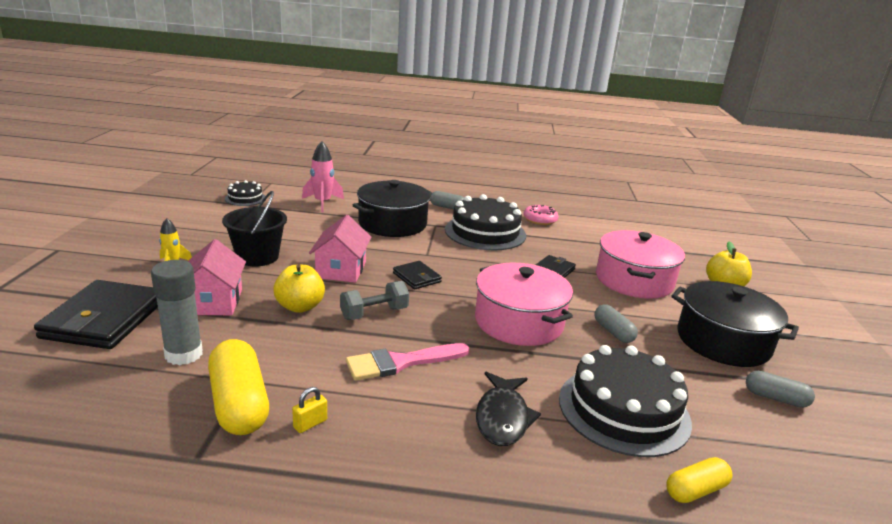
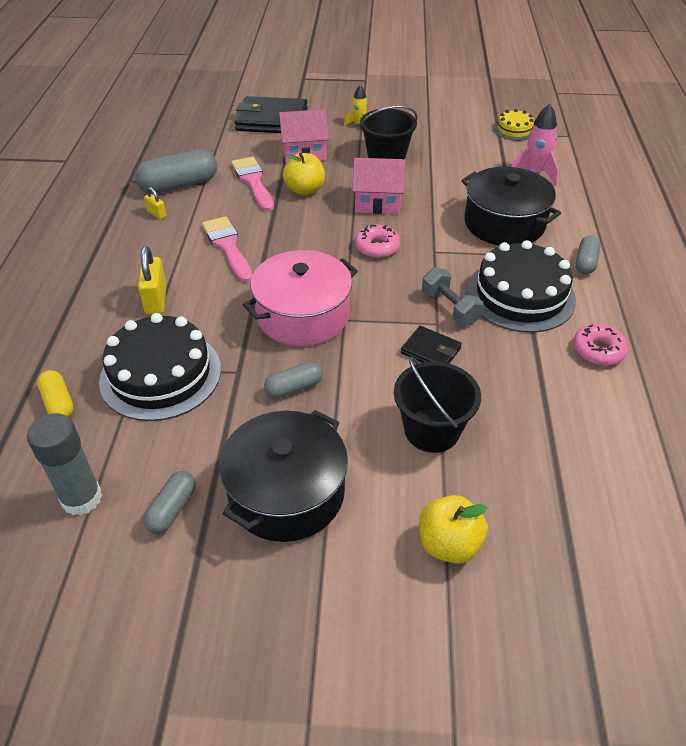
camera: 90 degrees right, 20 degrees up
grey glue stick [151,260,203,365] -> grey glue stick moved to [27,413,102,516]
yellow capsule [208,339,269,435] -> grey capsule [135,149,217,194]
black cake [225,180,265,206] -> yellow cake [494,109,534,141]
grey dumbbell [340,281,409,320] -> grey dumbbell moved to [422,267,483,326]
black wallet [393,261,442,290] -> pink donut [355,225,400,258]
black fish [476,372,541,446] -> yellow padlock [138,246,167,315]
pink pot [596,230,685,299] -> black bucket [394,357,481,453]
none -> pink brush [231,157,274,211]

